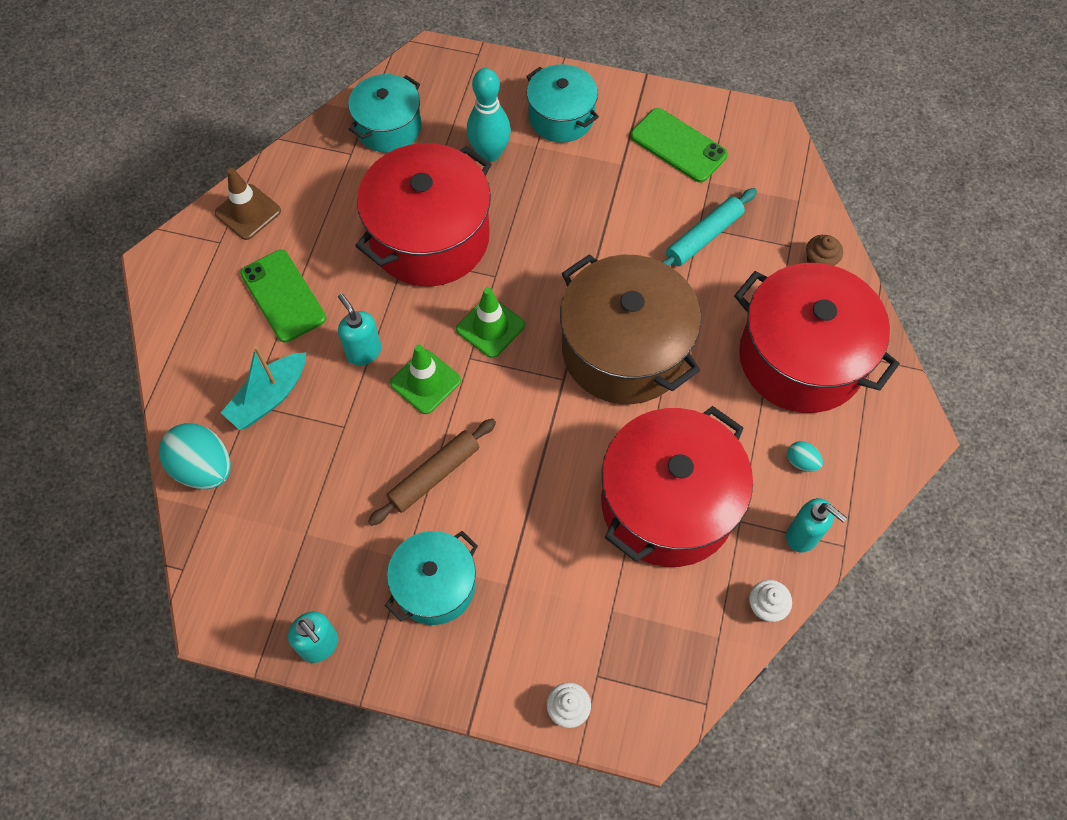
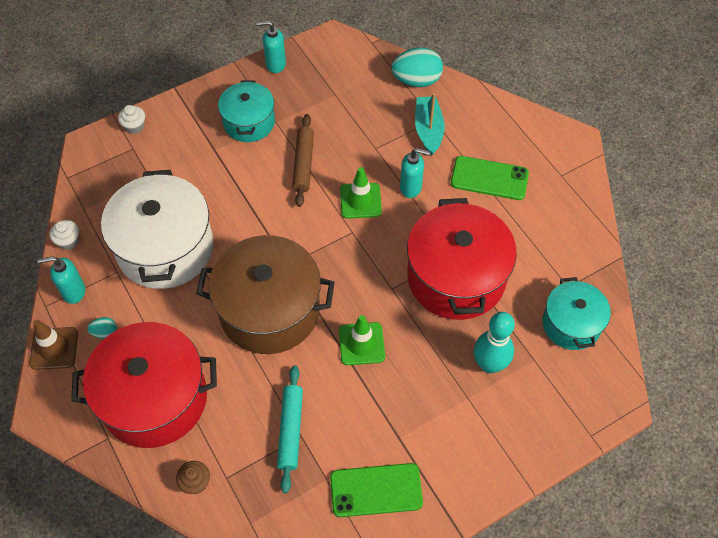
camera: 135 degrees right, 5 degrees down
brown traffic cone [215,168,281,240] -> brown traffic cone moved to [30,320,78,370]
green traffic cone [456,287,525,358] -> green traffic cone moved to [339,315,385,365]
turquoise pot [526,64,599,143] -> none
red pot [601,406,753,567] -> white pot [101,170,214,289]

